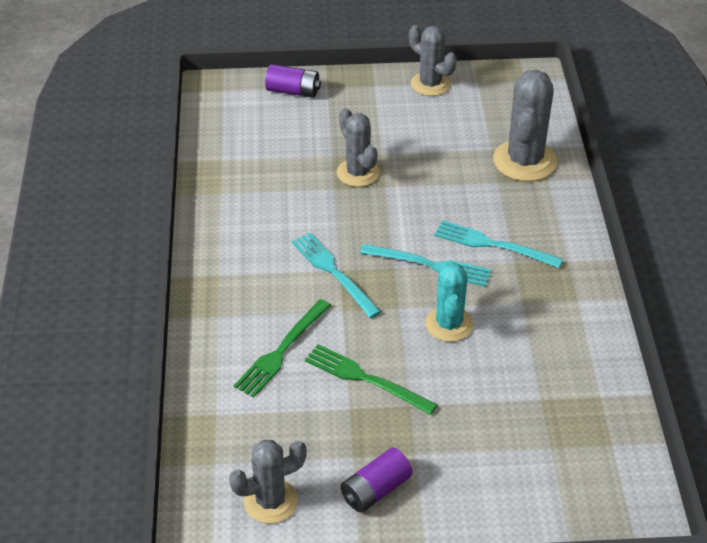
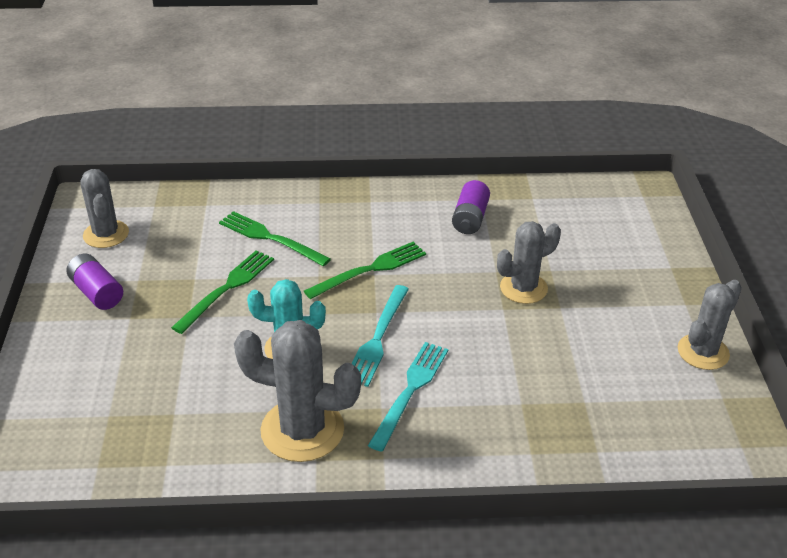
camera: 90 degrees right, 5 degrees down
purple battery [265,64,321,98] -> purple battery moved to [452,180,490,234]
turquoise fork [292,233,381,318] -> green fork [304,242,426,299]
grey cactus [493,70,557,182] -> grey cactus moved to [234,320,361,462]

